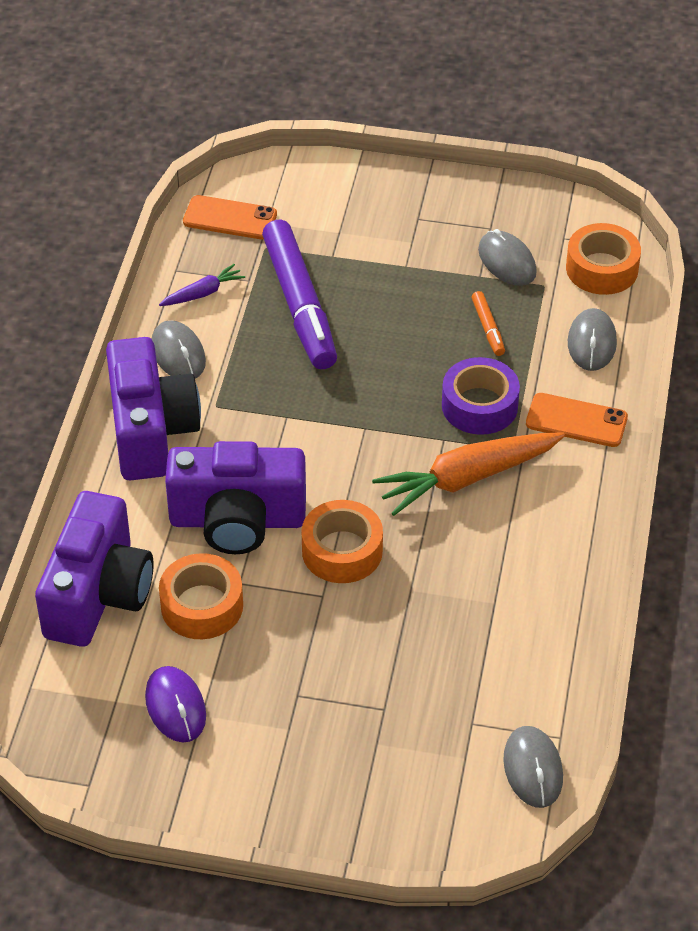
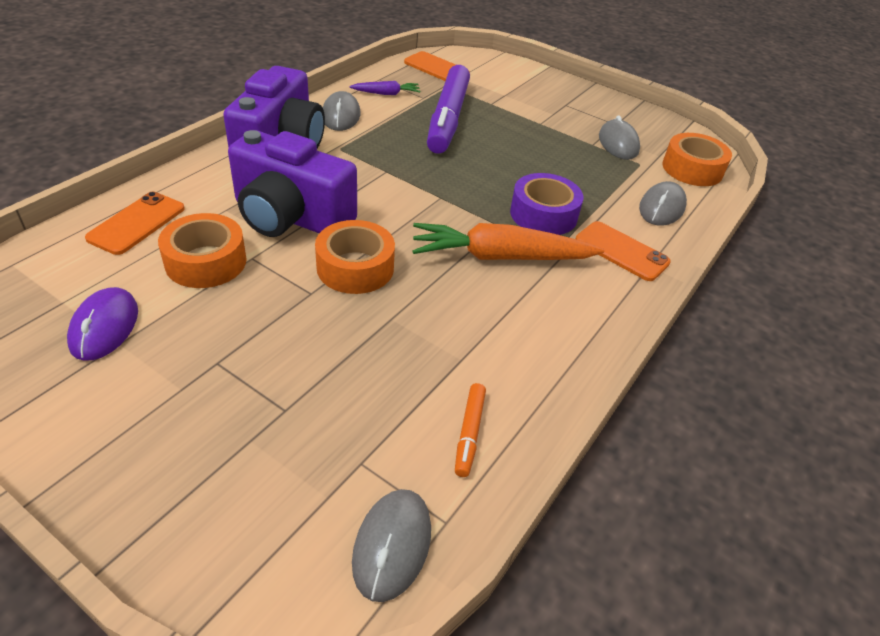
camera: 20 degrees right, 5 degrees down
purple camera [35,491,154,647] -> orange phone [85,192,185,255]
orange marker [471,291,505,356] -> orange marker moved to [455,383,486,477]

